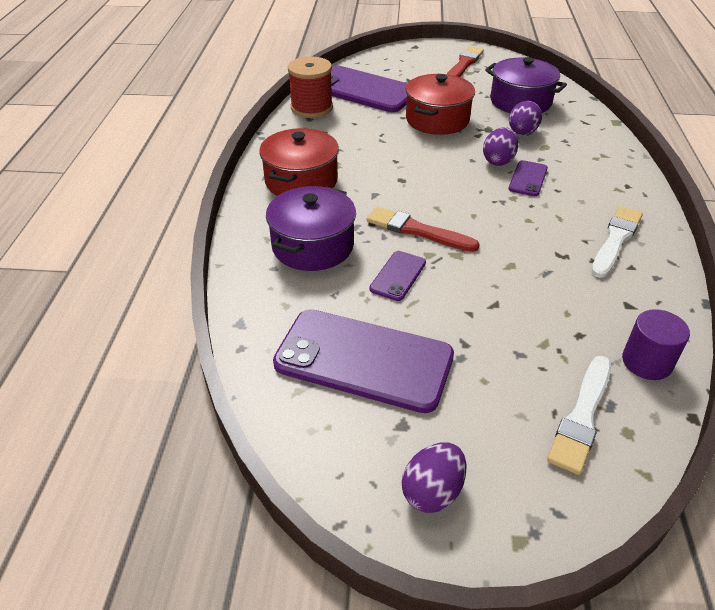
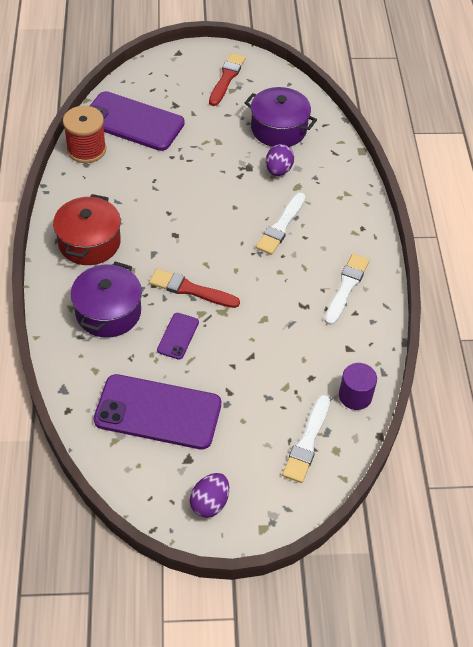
camera: 10 degrees left, 10 degrees up
red pot [405,74,475,135] -> none
purple egg [483,127,518,166] -> none
purple phone [509,160,548,196] -> white brush [256,193,306,255]

